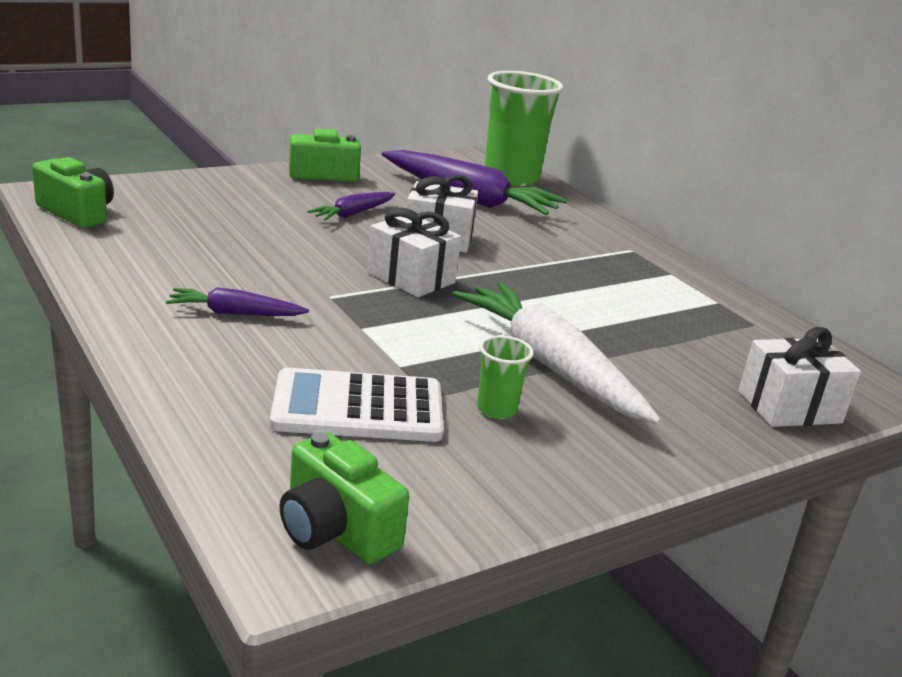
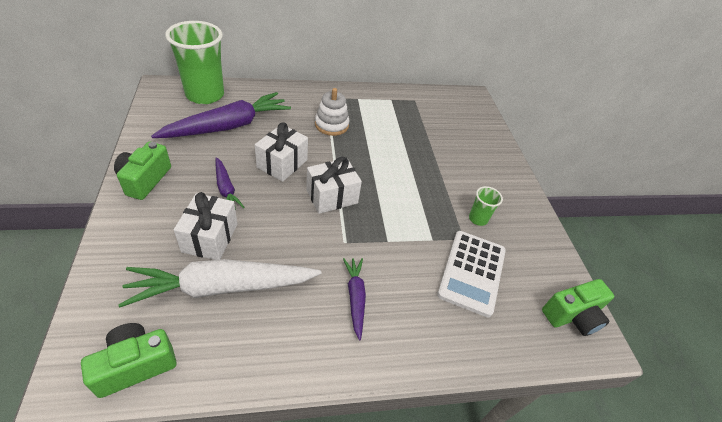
camera: 70 degrees left, 20 degrees up
purple carrot [166,287,309,316] -> purple carrot turned 150 degrees clockwise [343,258,366,340]
white carrot [452,283,661,424] -> white carrot moved to [118,259,321,307]
white gift [739,327,861,427] -> white gift moved to [174,192,237,260]
none -> white stacking toy [315,88,349,136]

